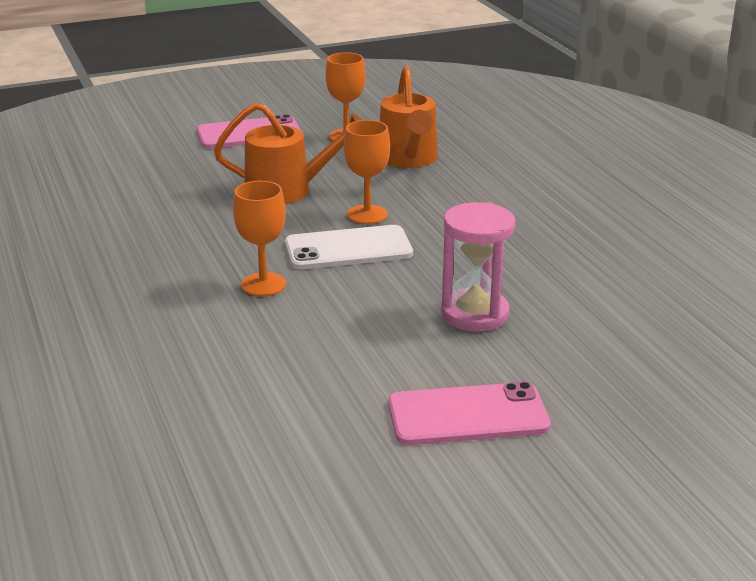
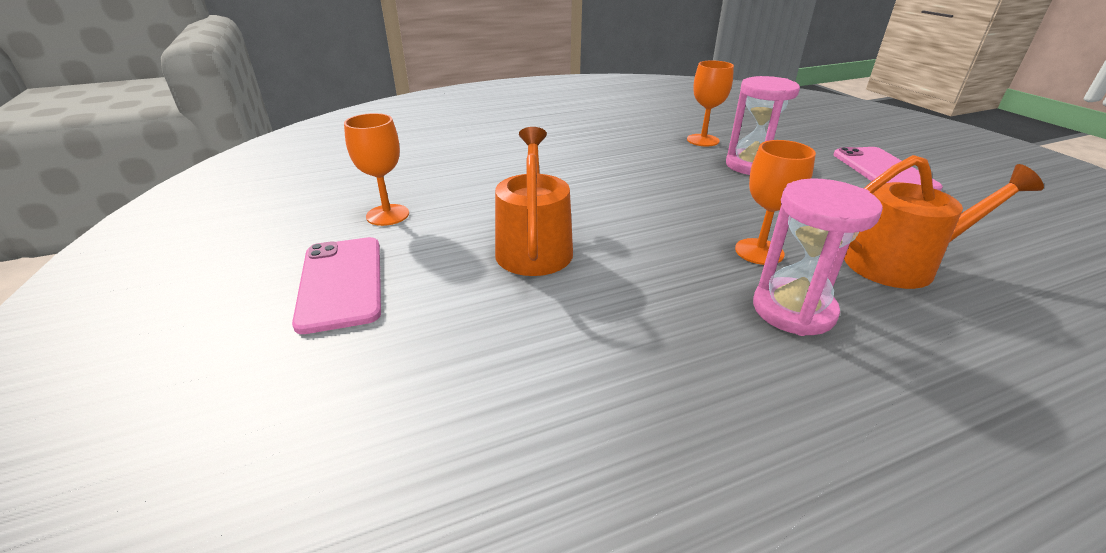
camera: 90 degrees left, 5 degrees up
white phone [285,225,413,269] -> none
orange goblet [344,120,390,224] -> orange goblet moved to [687,60,734,146]
orange watering can [380,66,438,168] -> orange watering can moved to [844,155,1044,289]
none -> pink hourglass [753,178,883,336]

